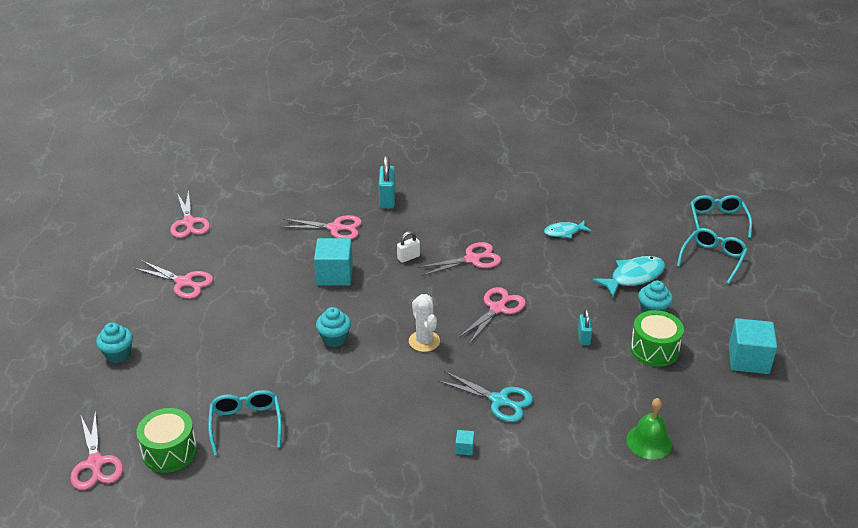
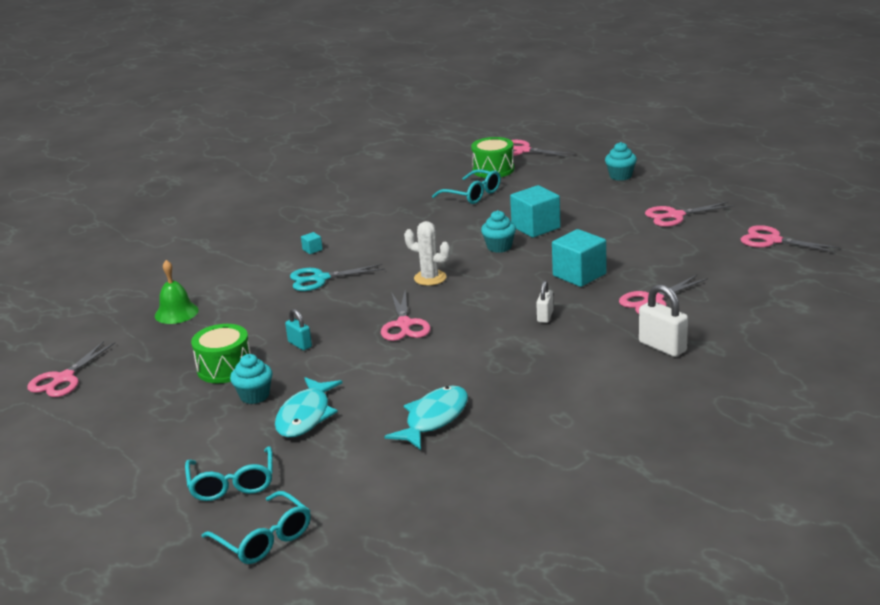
camera: 140 degrees right, 10 degrees down
turquoise padlock [379,155,396,208] -> white padlock [639,284,688,357]
pink scissors [417,242,501,276] -> pink scissors moved to [27,341,115,397]
turquoise fish [544,220,591,239] -> turquoise fish [384,386,468,450], size x1.58
turquoise cube [729,318,777,374] -> turquoise cube moved to [510,185,561,238]

